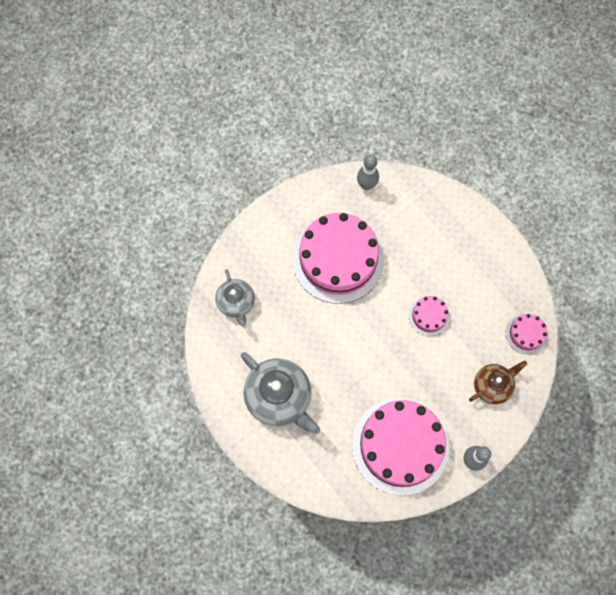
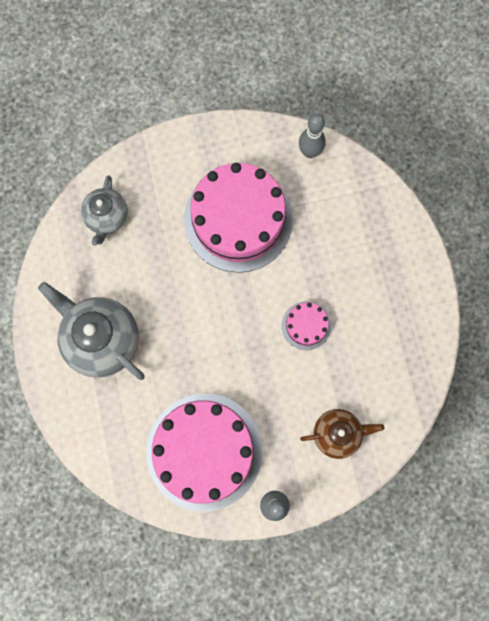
camera: 25 degrees right, 5 degrees up
grey teapot [241,352,320,434] -> grey teapot turned 150 degrees clockwise [38,282,145,380]
pink cake [506,314,547,354] -> none

